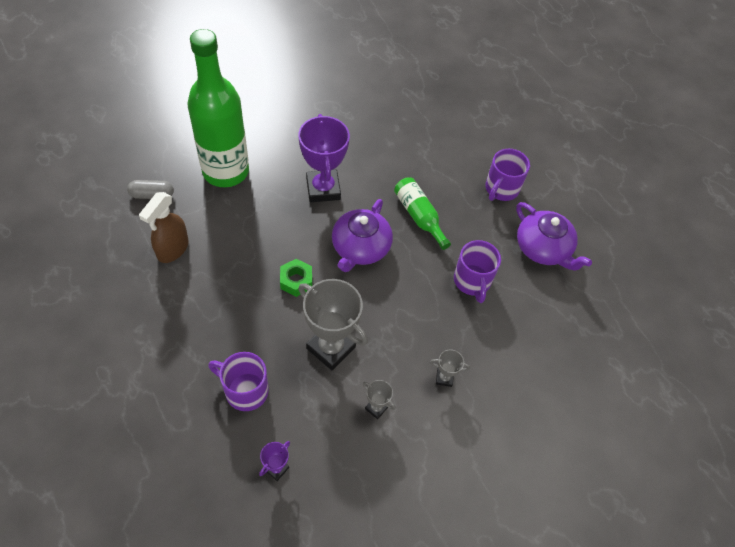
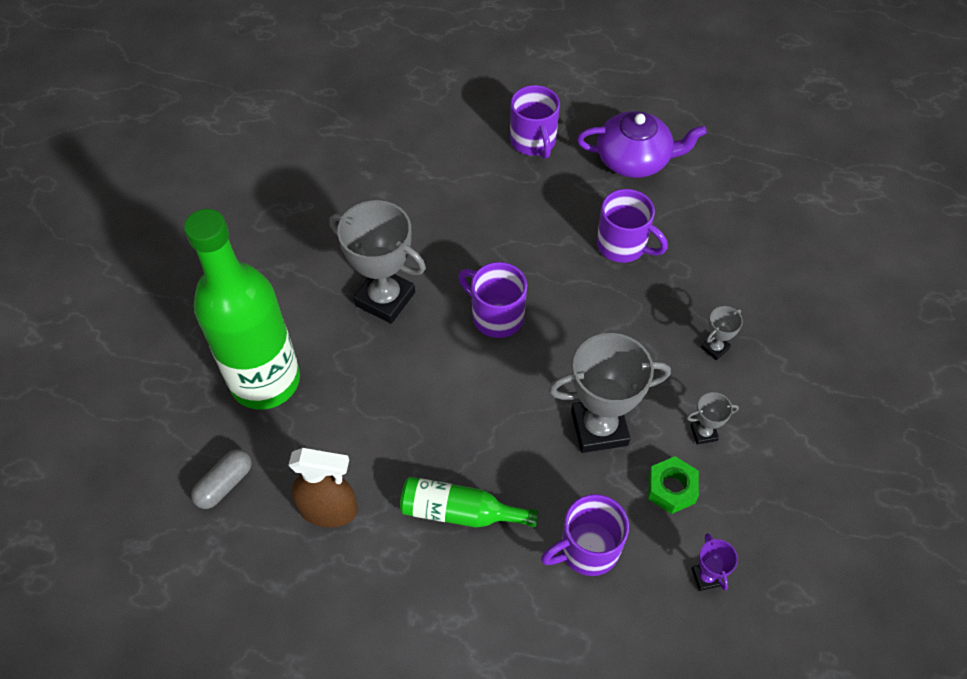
camera: 45 degrees left, 0 degrees up
brown spray bottle [139,192,189,263] -> brown spray bottle turned 60 degrees counterclockwise [289,448,358,527]
green nut [280,259,312,297] -> green nut moved to [648,456,699,514]
purple trophy [298,114,350,202] -> grey trophy [329,200,426,324]
purple teapot [332,199,393,272] -> purple mug [458,262,527,338]
green bottle [394,177,451,250] -> green bottle moved to [400,477,539,528]

